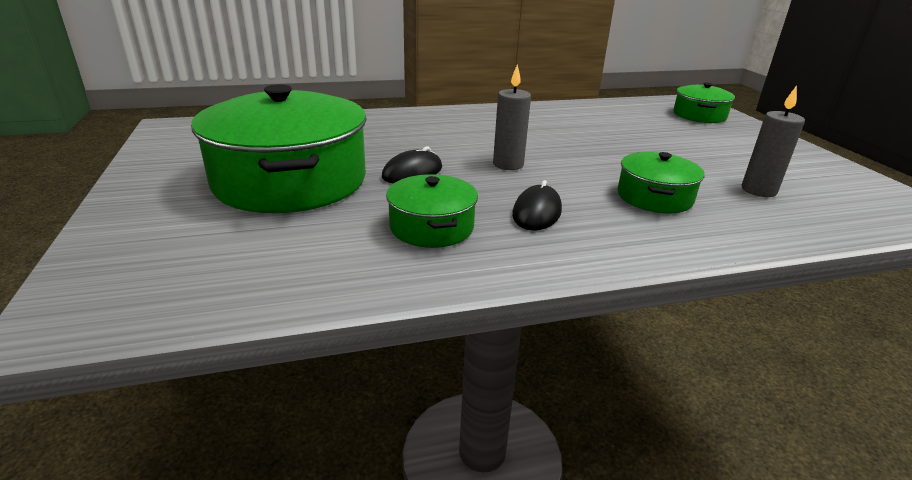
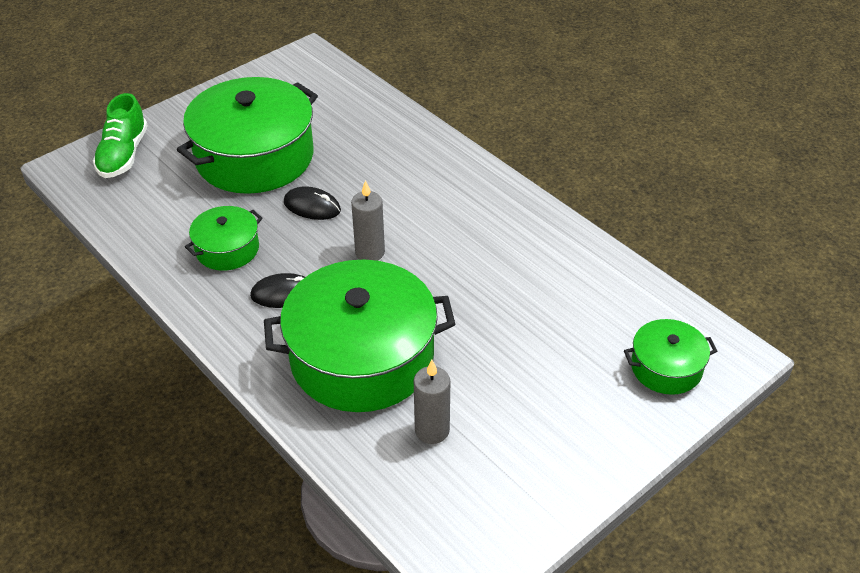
camera: 65 degrees right, 15 degrees up
green pot [617,152,704,213] -> green pot [264,259,455,412], size x2.04
none -> green shoe [93,93,148,178]

